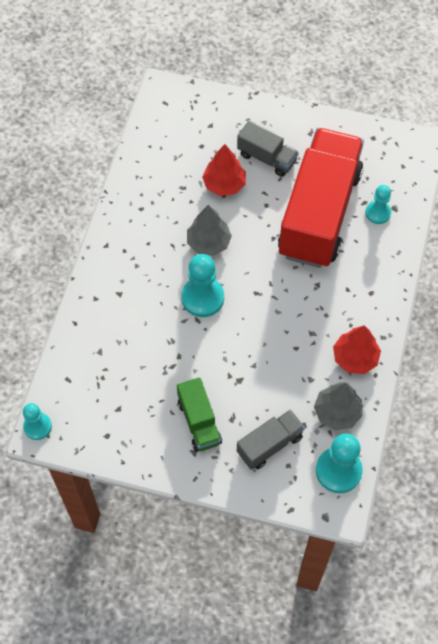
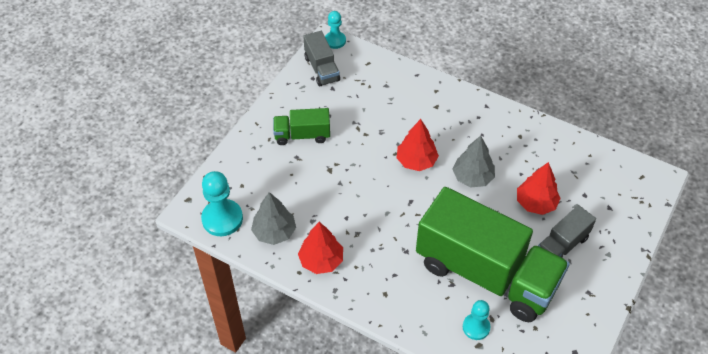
camera: 105 degrees right, 10 degrees down
turquoise pawn [181,254,224,317] -> red tree [396,119,439,171]
grey truck [237,410,305,470] -> grey truck moved to [303,31,340,86]
red truck [278,128,364,268] -> green truck [416,187,570,322]

